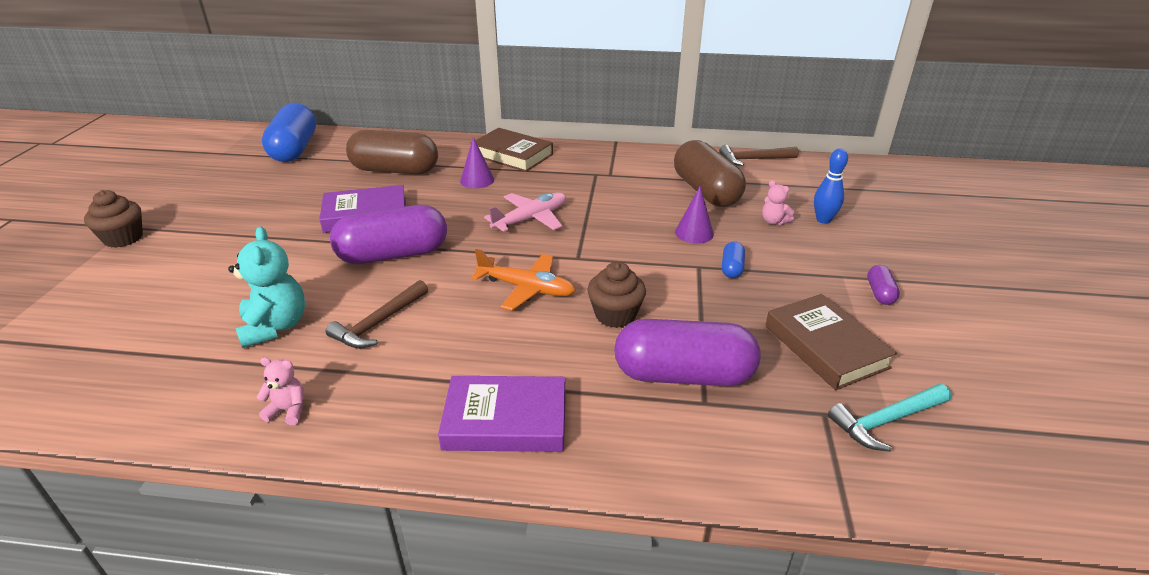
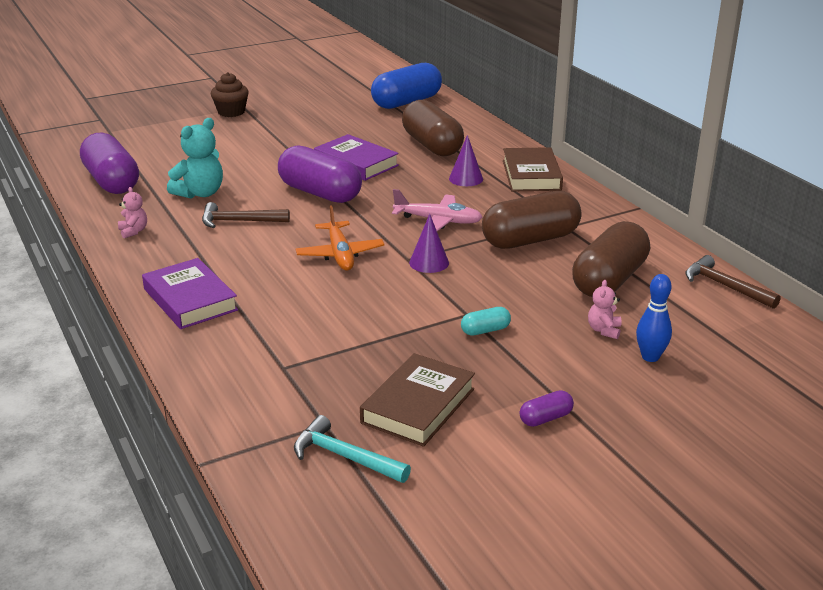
camera: 55 degrees right, 5 degrees down
brown cupcake [587,262,646,328] -> none
purple capsule [614,319,761,386] -> purple capsule moved to [80,133,139,194]
purple cone [675,186,714,244] -> purple cone moved to [409,214,449,273]
blue capsule [722,241,745,278] -> turquoise capsule [461,307,511,336]
none -> brown capsule [482,191,581,249]

